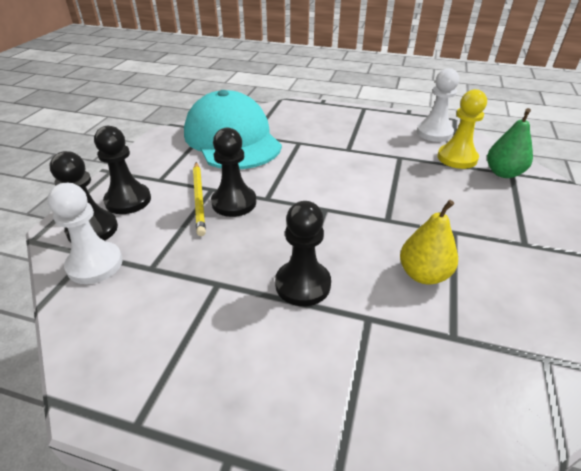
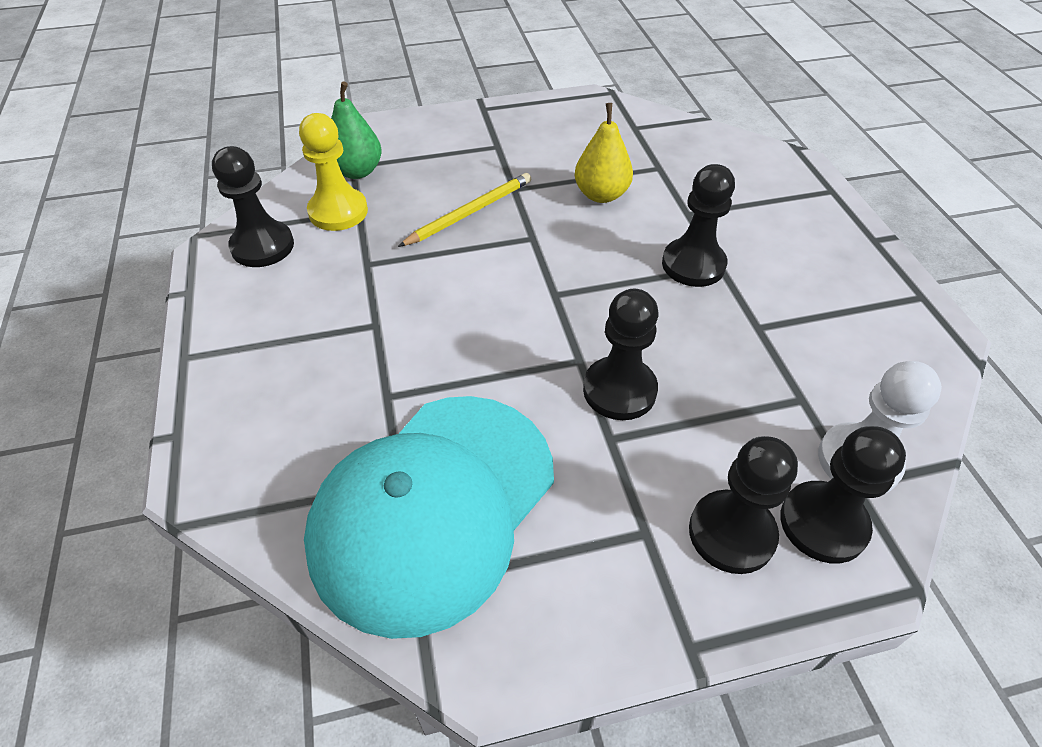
camera: 120 degrees left, 10 degrees up
yellow pencil [193,162,206,236] -> yellow pencil moved to [398,173,531,247]
white pawn [417,68,459,142] -> black pawn [212,146,294,267]

